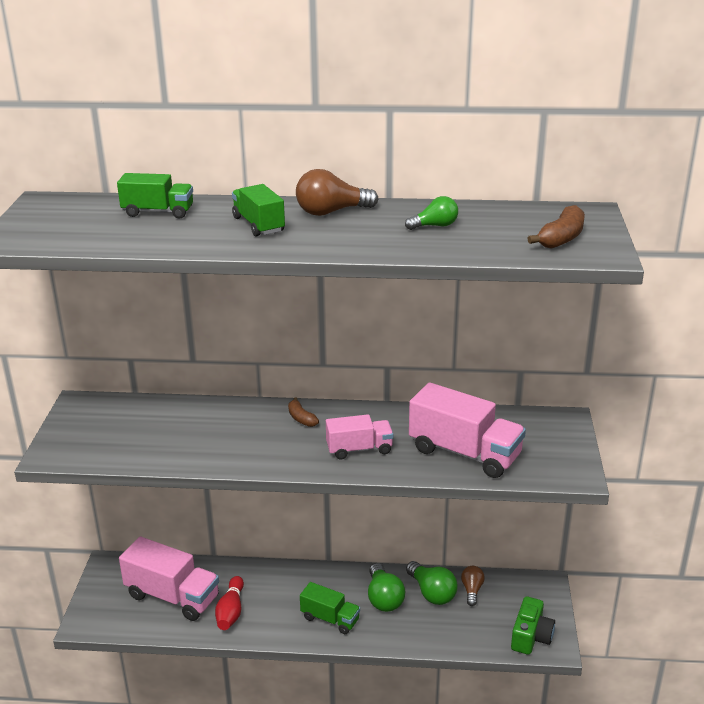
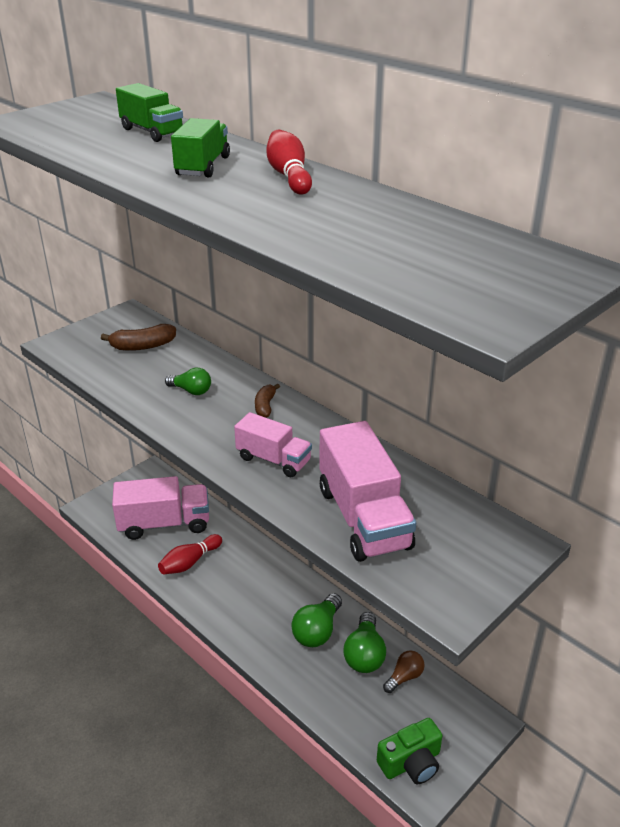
camera: 40 degrees right, 5 degrees up
pink truck [119,537,219,621] -> pink truck turned 75 degrees counterclockwise [112,476,209,540]
brown light bulb [296,169,378,216] -> red bowling pin [266,130,312,195]
green truck [300,582,360,634] -> none
green light bulb [405,196,458,230] -> green light bulb moved to [165,367,211,395]
brown banana [527,205,585,249] -> brown banana moved to [101,324,176,351]

